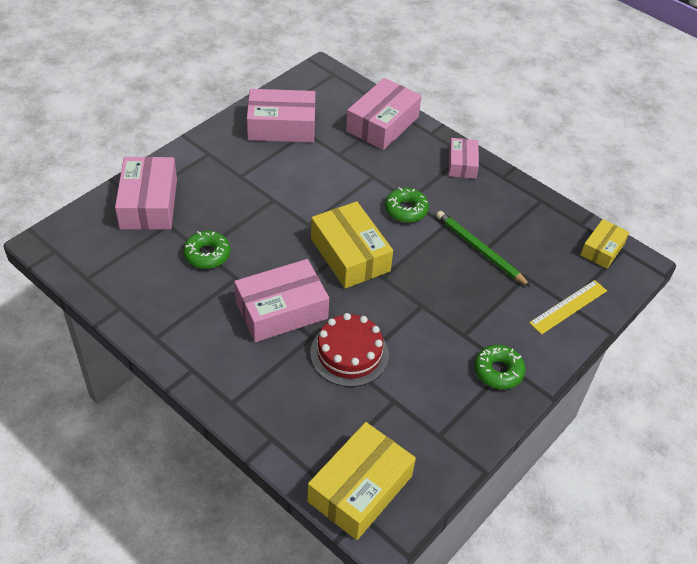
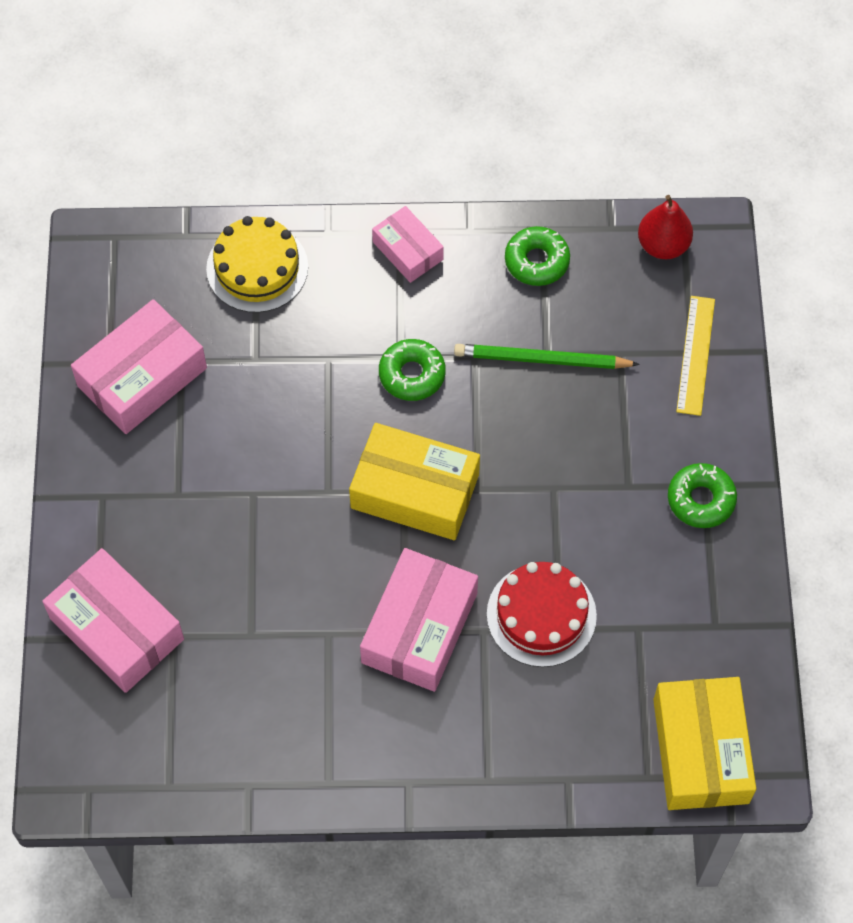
camera: 40 degrees left, 15 degrees up
green donut [183,231,230,269] -> green donut moved to [505,226,570,286]
pink box [346,78,422,150] -> yellow cake [206,216,308,313]
yellow box [580,219,629,269] -> red pear [638,195,693,259]

